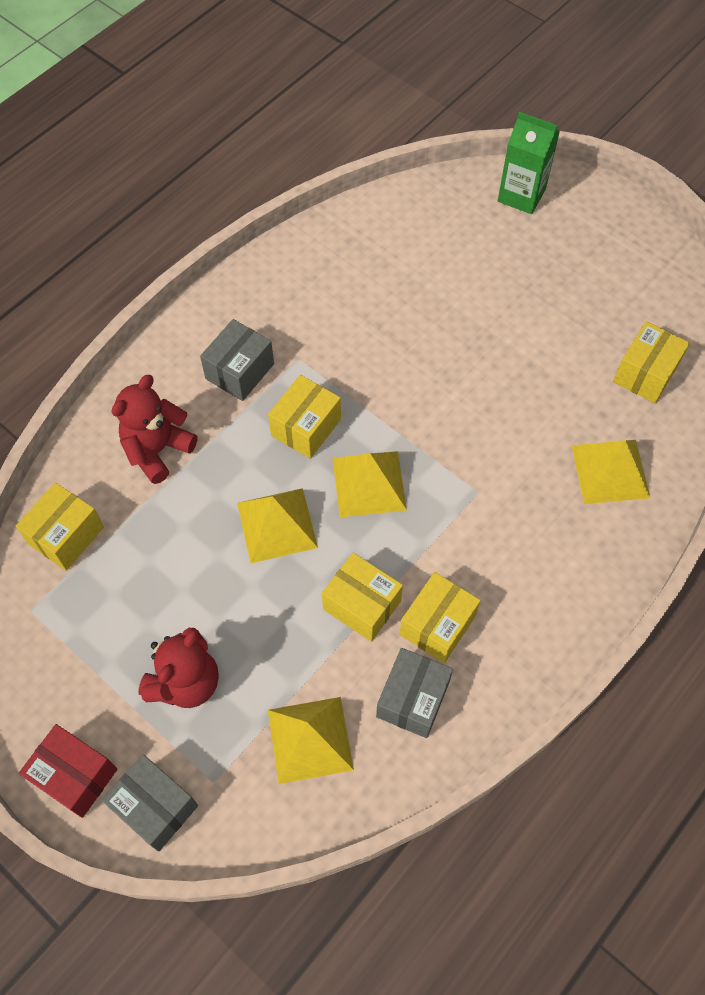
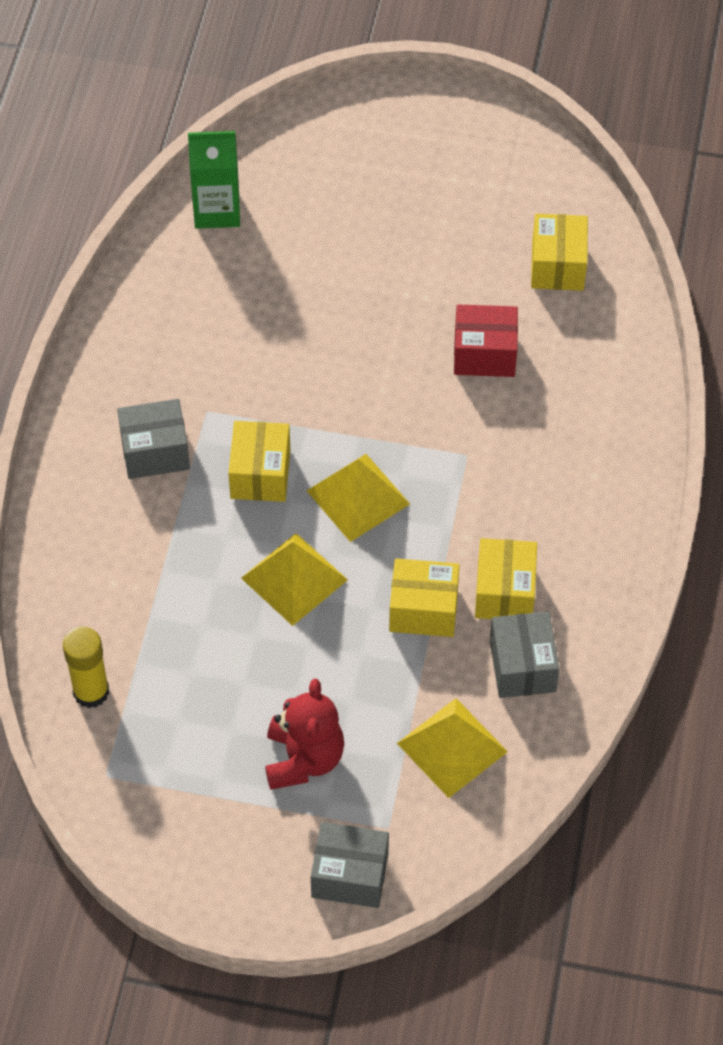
camera: 30 degrees left, 5 degrees down
yellow box [16,482,104,571] -> yellow glue stick [63,627,109,708]
red box [19,724,118,818] -> red box moved to [454,305,518,377]
red teddy bear [112,375,197,484] -> none
grey box [200,319,274,401] -> grey box turned 75 degrees clockwise [117,399,190,479]
green carton [498,112,560,214] -> green carton moved to [188,131,240,229]
yellow pyramid [571,440,650,504] -> none

